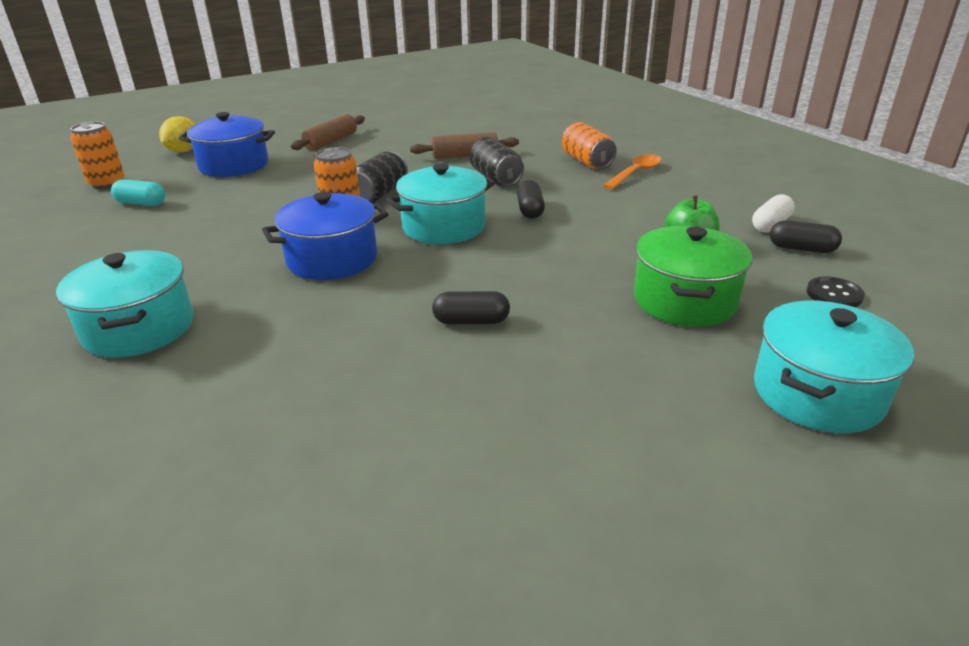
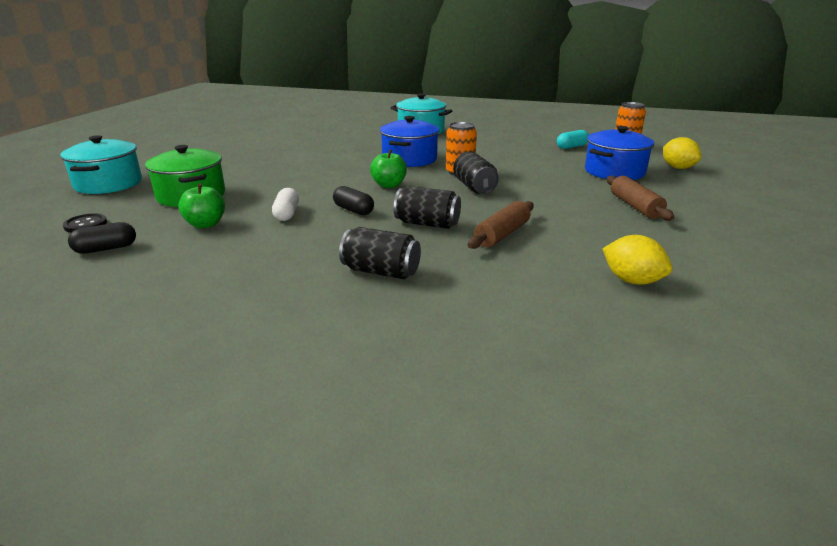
camera: 135 degrees right, 5 degrees down
turquoise pot [386,163,496,244] -> green apple [370,149,407,188]
black capsule [432,291,510,324] -> none
orange can [562,122,617,169] -> black can [339,227,421,279]
orange spoon [603,154,662,189] -> none
white capsule [752,194,795,233] -> white capsule moved to [272,188,299,221]
none -> yellow lemon [603,235,672,285]

